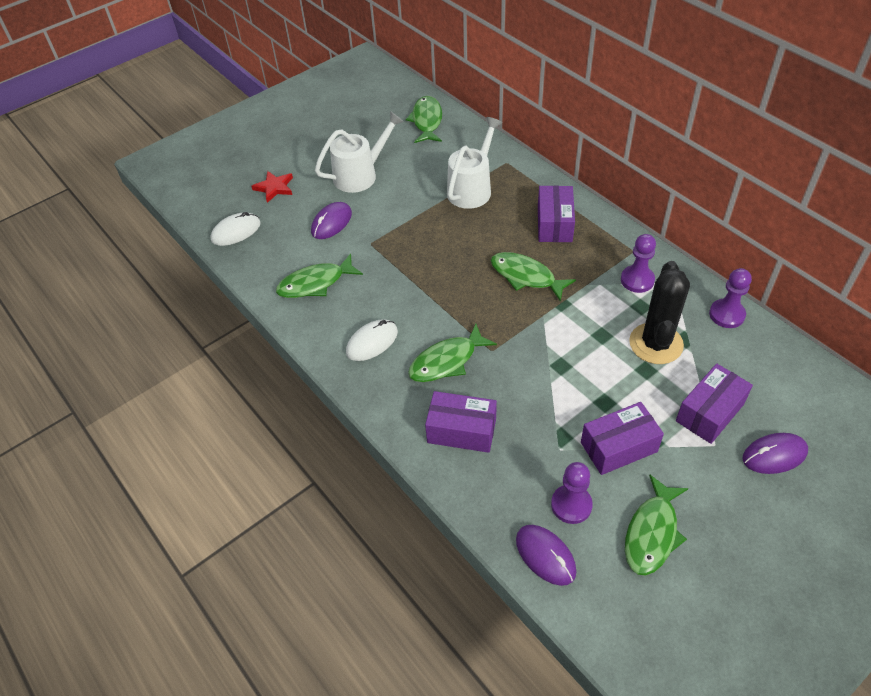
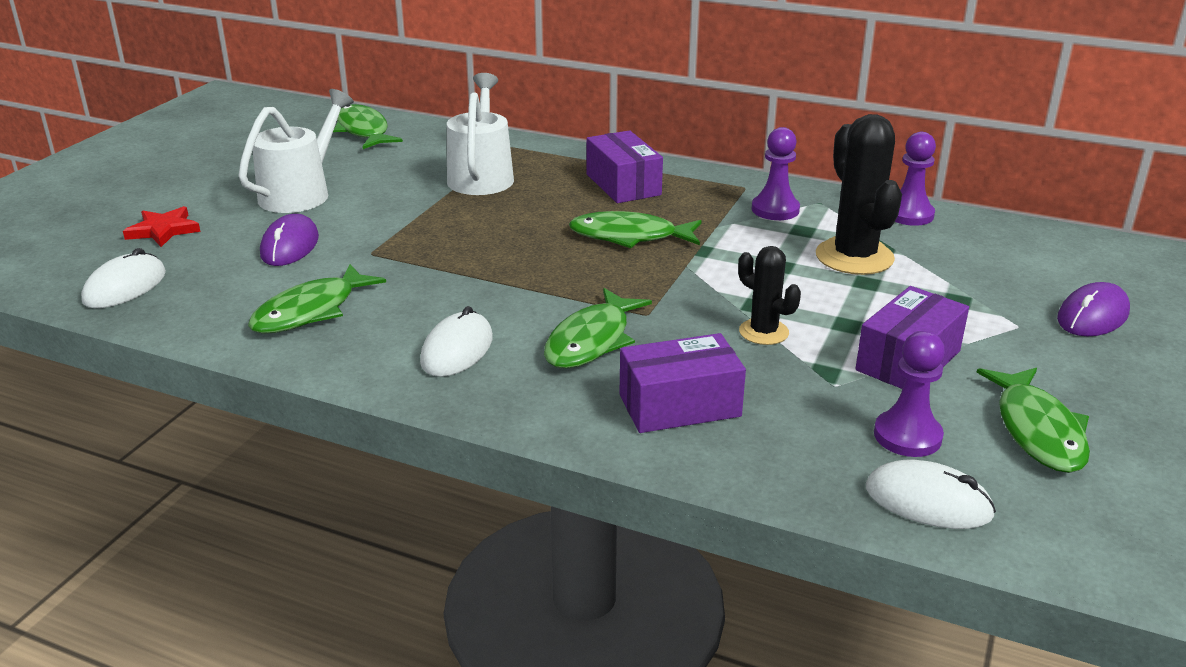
camera: 30 degrees left, 20 degrees down
purple mouse [516,525,577,586] -> white mouse [866,460,996,529]
purple box [676,363,753,444] -> none
none -> black cactus [738,246,801,345]

